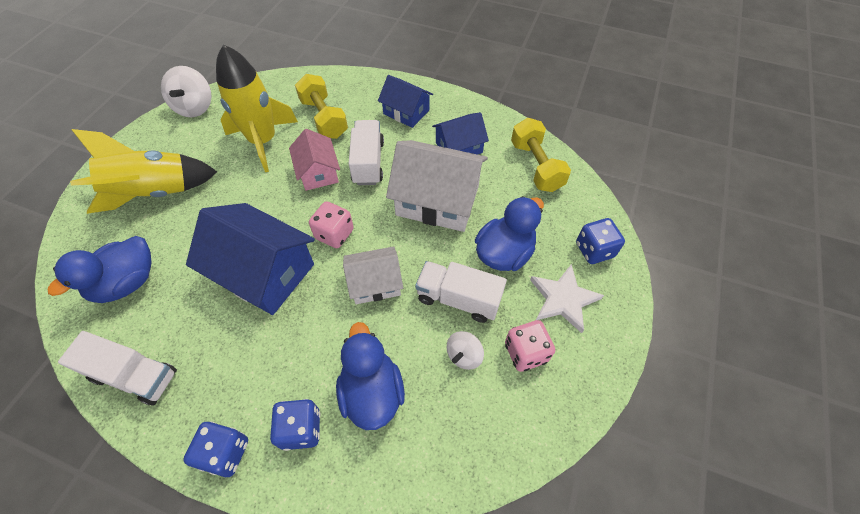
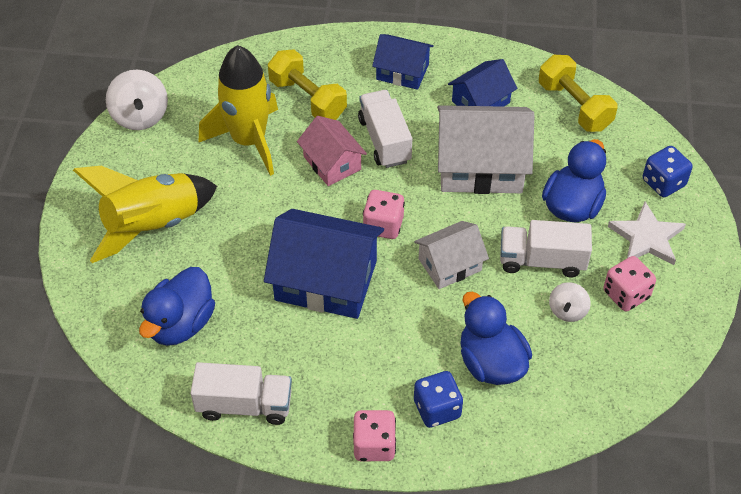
camera: 15 degrees left, 5 degrees down
blue dice [183,422,248,477] -> pink dice [353,410,396,461]

